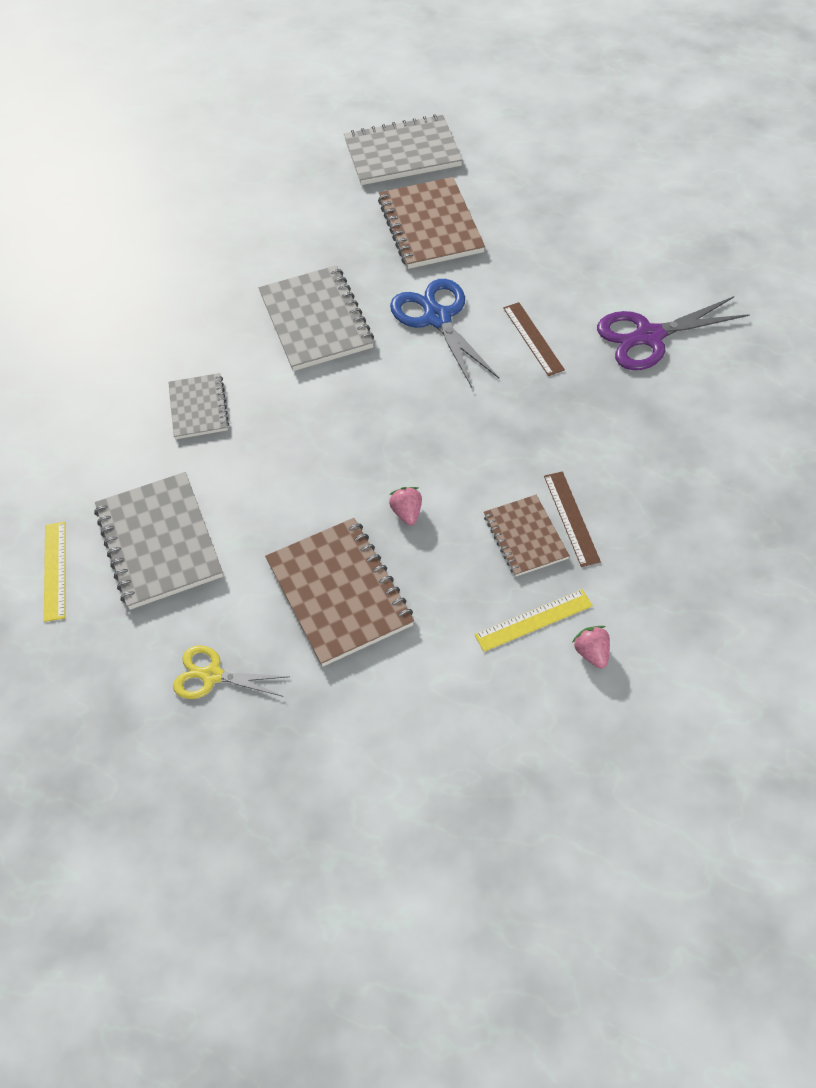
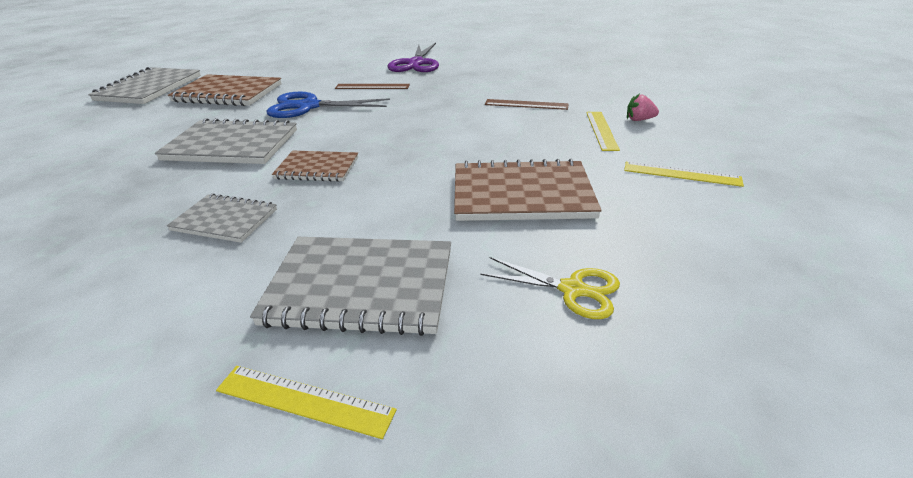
camera: 65 degrees left, 20 degrees down
yellow scissors [173,645,289,699] -> yellow scissors turned 105 degrees counterclockwise [480,257,620,319]
pink strawberry [389,487,422,525] -> none
brown notebook [484,495,570,577] -> brown notebook moved to [272,151,358,182]
none -> yellow ruler [624,162,744,187]

